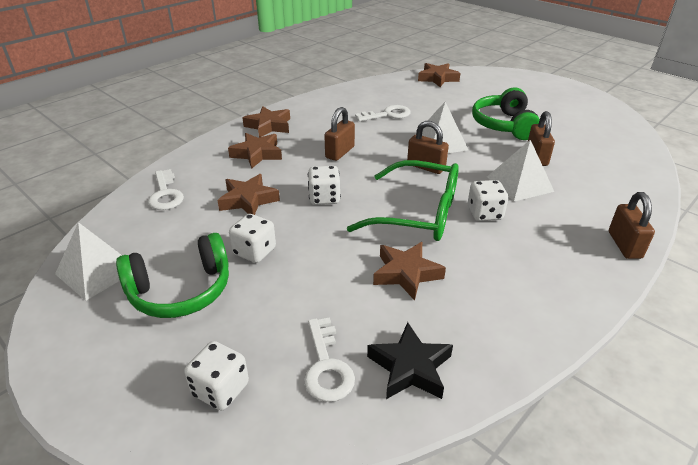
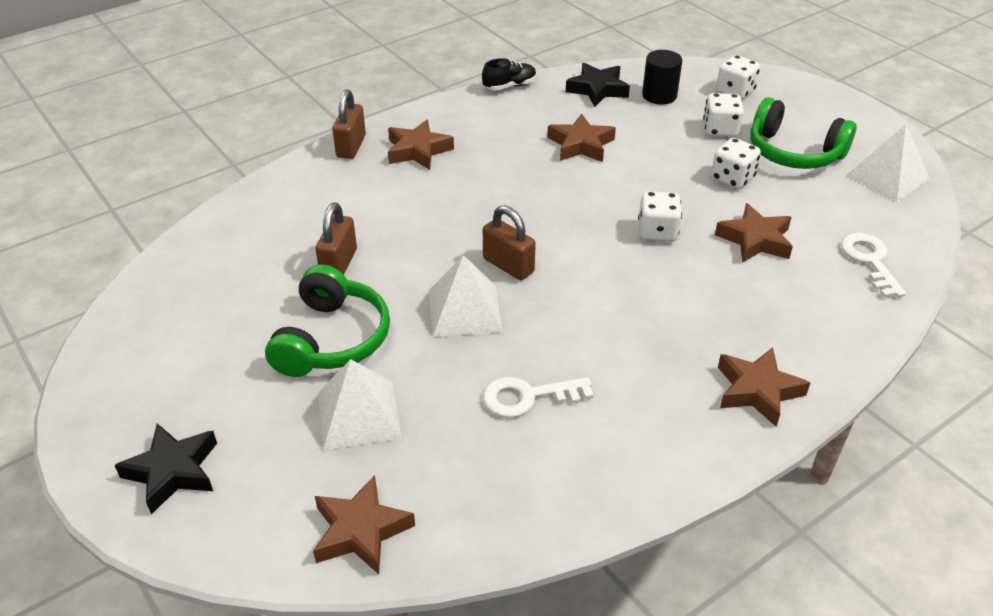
camera: 170 degrees left, 5 degrees up
green headphones [116,233,229,318] -> green headphones turned 135 degrees counterclockwise [750,97,856,169]
brown star [228,133,282,169] -> brown star moved to [388,120,454,170]
white key [304,317,355,402] -> black cylinder [642,50,682,105]
brown padlock [324,107,355,161] -> none
green glasses [347,160,459,241] -> none
white dice [468,180,508,221] -> white dice moved to [703,93,744,137]
white pyramid [487,140,554,201] -> white pyramid moved to [318,359,402,451]
none -> black star [115,423,217,514]
none -> black shoe [482,58,536,91]

